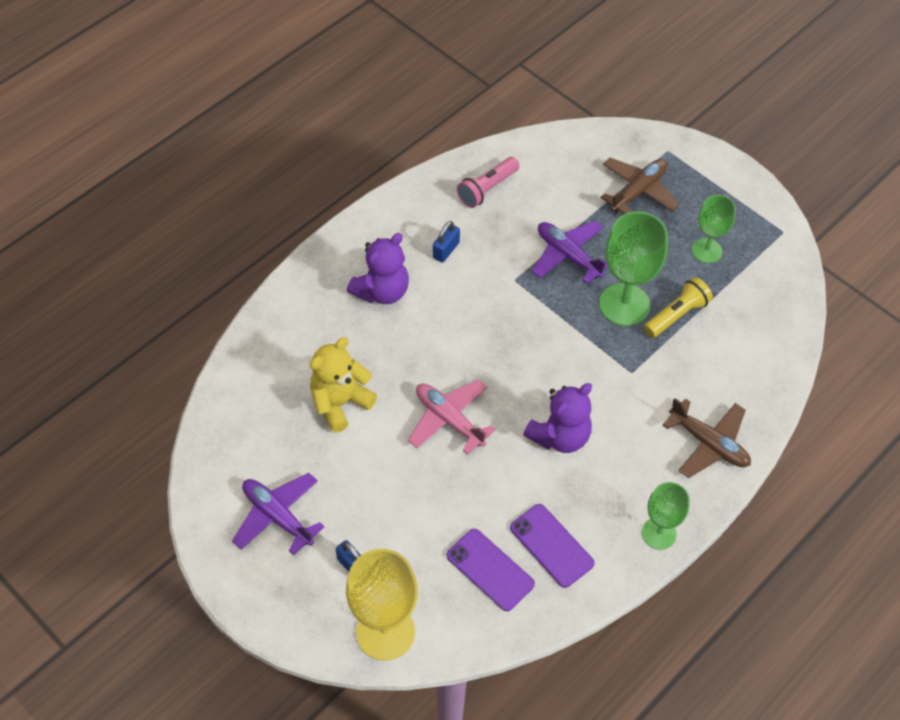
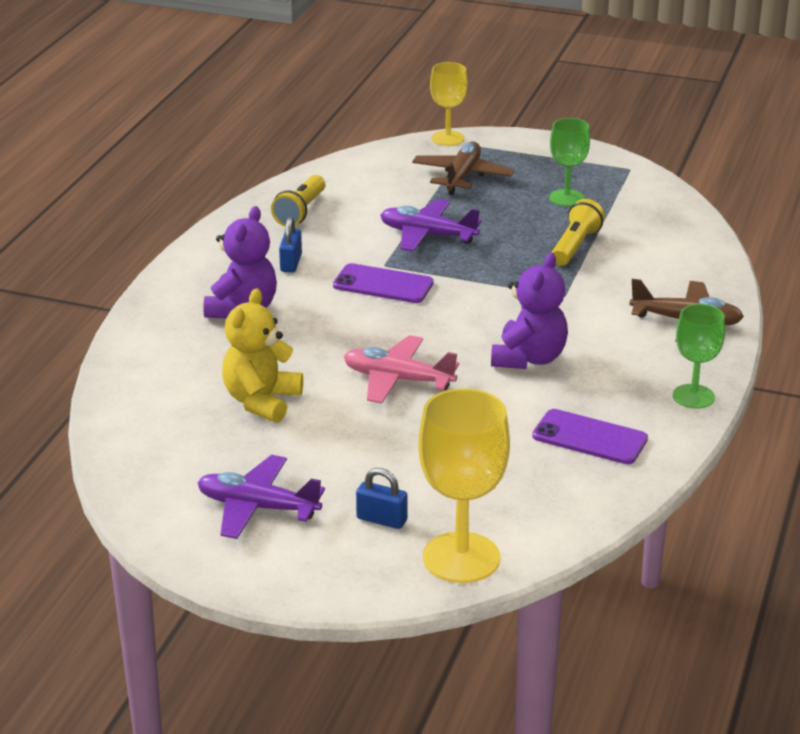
camera: 25 degrees left, 25 degrees down
purple phone [446,529,535,611] -> purple phone moved to [333,263,434,303]
pink flashlight [457,157,520,208] -> yellow flashlight [271,175,325,227]
green goblet [599,211,668,326] -> none
none -> yellow goblet [430,62,468,146]

